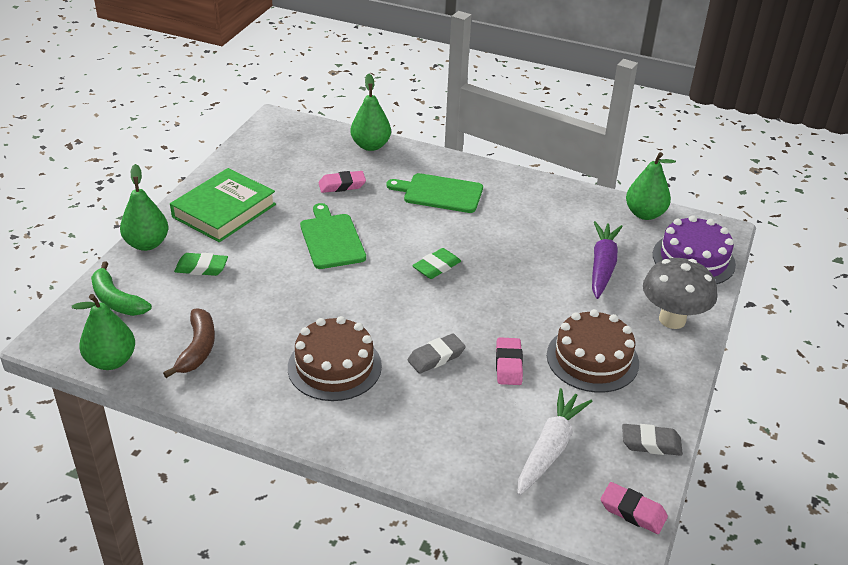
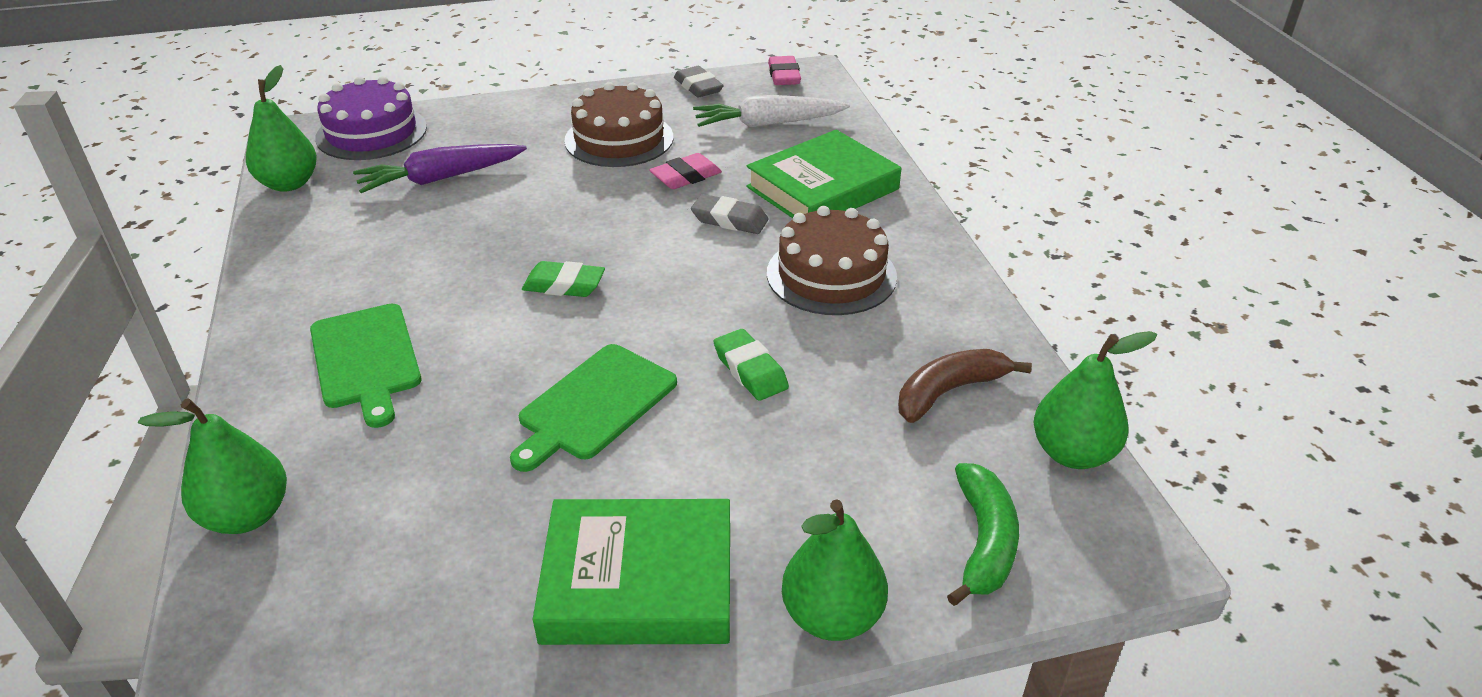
camera: 125 degrees left, 0 degrees up
green eraser [174,253,228,276] -> green eraser moved to [713,329,789,401]
pink eraser [319,171,366,193] -> none
grey mushroom [643,258,717,329] -> none
none -> green book [746,130,901,218]

